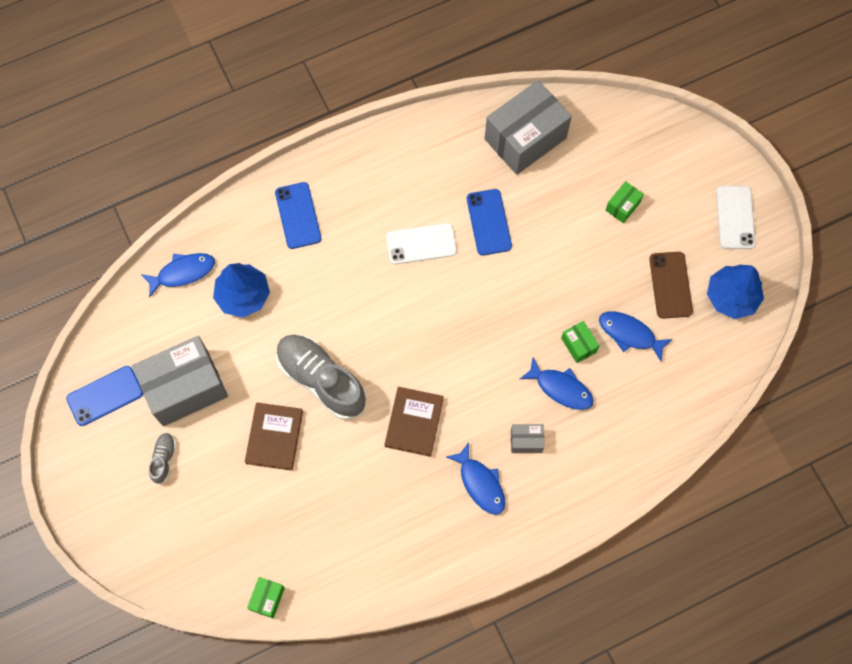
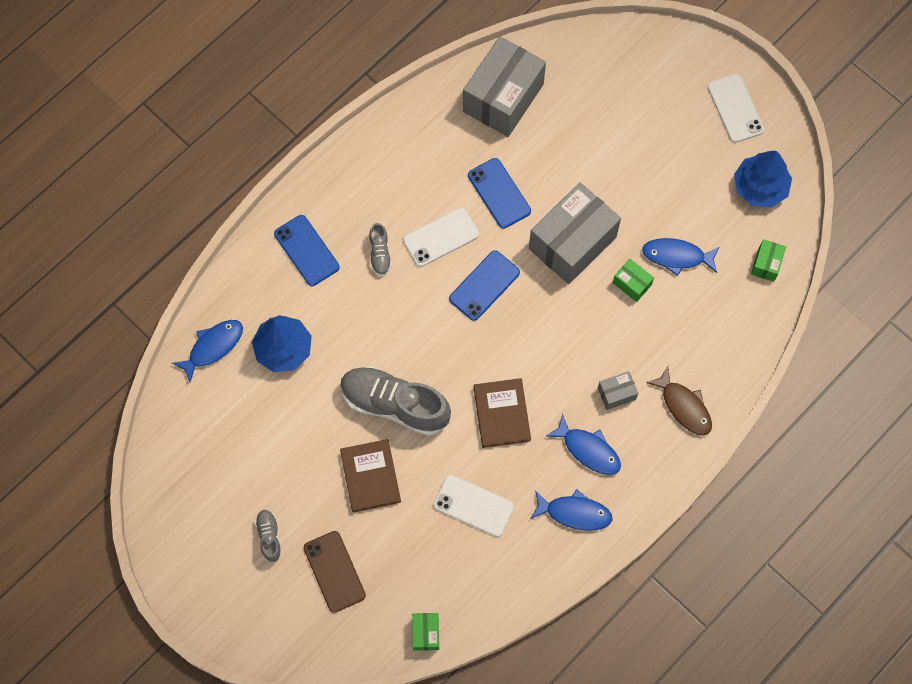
camera: 20 degrees left, 0 degrees up
blue phone [66,366,143,426] -> blue phone moved to [449,250,520,321]
grey box [132,336,228,426] -> grey box moved to [529,182,621,284]
blue fish [520,357,594,410] -> blue fish moved to [530,489,613,531]
green box [605,181,644,223] -> green box moved to [751,239,786,282]
brown phone [649,252,693,319] -> brown phone moved to [304,531,366,613]
none -> grey shoe [369,223,392,276]
none -> white phone [434,475,514,537]
none -> brown fish [646,366,712,436]

